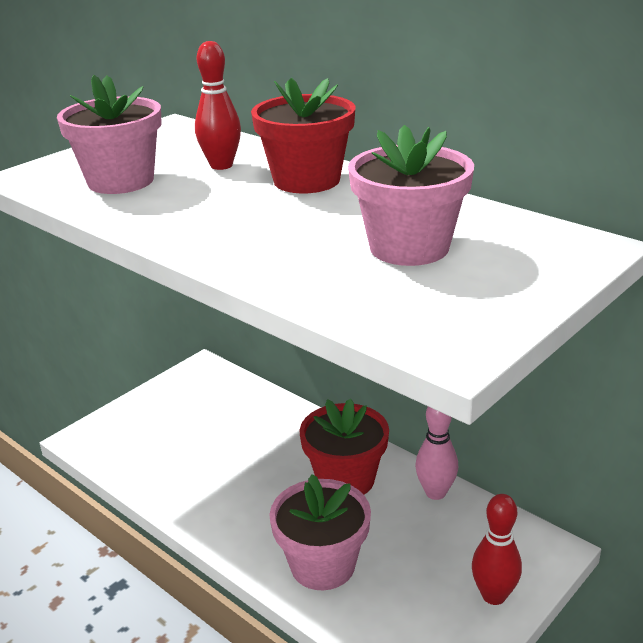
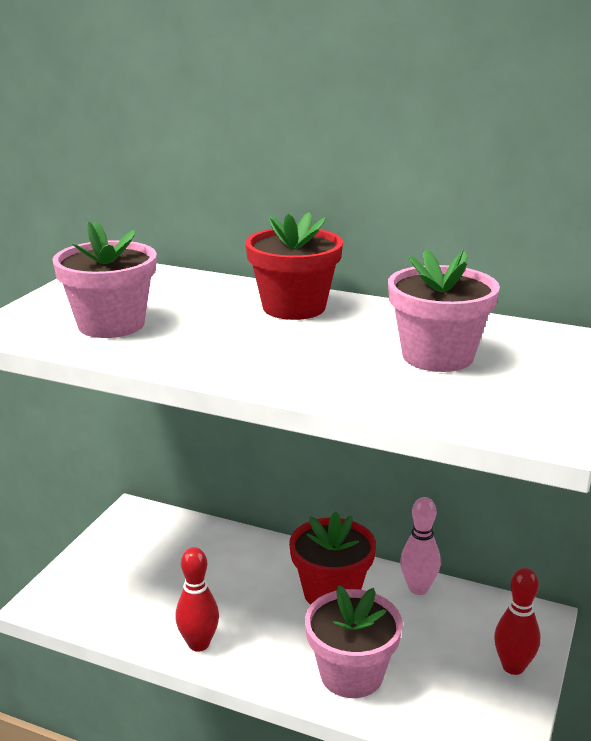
camera: 20 degrees left, 5 degrees down
red bowling pin [195,41,241,170] -> red bowling pin moved to [175,547,219,652]

